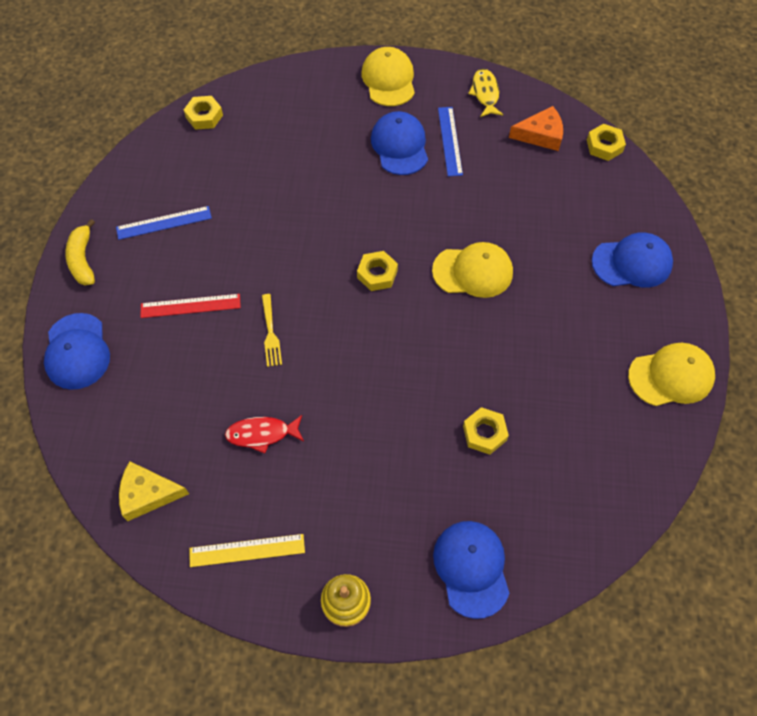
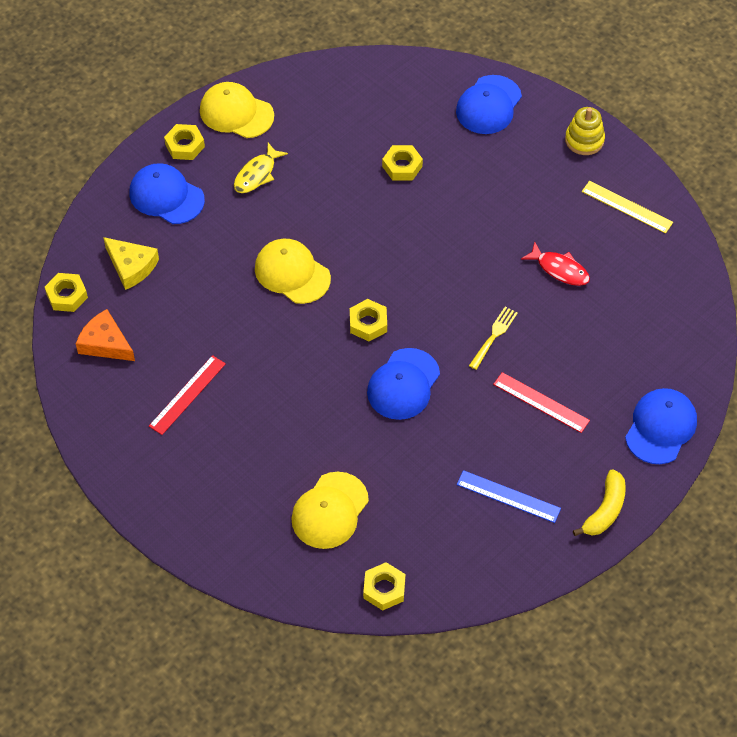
camera: 140 degrees left, 5 degrees down
yellow cheese [119,461,189,521] -> yellow cheese moved to [103,237,159,290]
yellow cap [362,47,415,106] -> yellow cap moved to [291,472,369,549]
blue cap [371,111,428,175] -> blue cap moved to [367,348,440,420]
blue ruler [438,107,463,176] -> red ruler [149,355,226,435]
yellow fish [468,68,503,117] -> yellow fish moved to [234,143,288,193]
none -> yellow nut [164,124,205,160]

